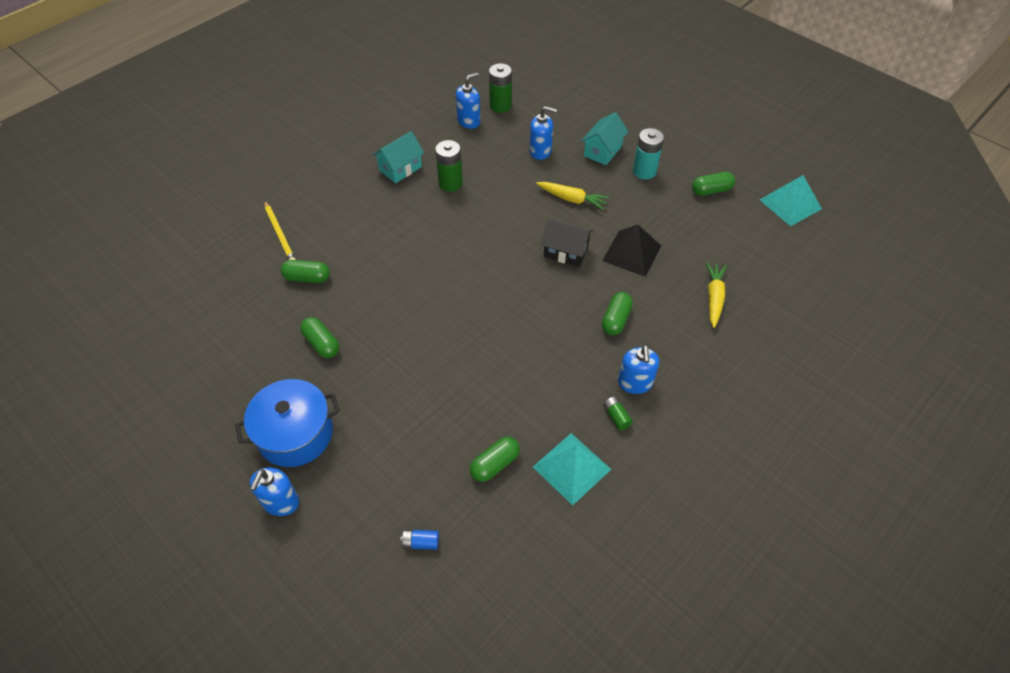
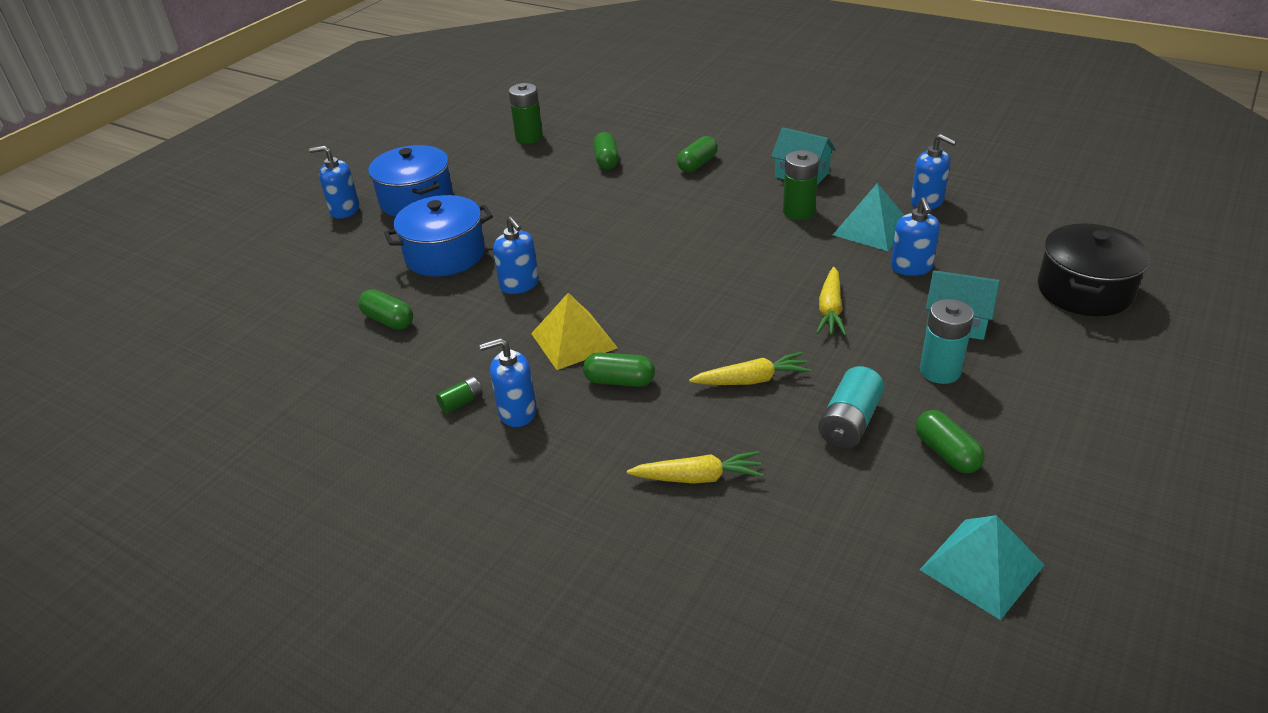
camera: 80 degrees right, 15 degrees down
yellow pencil [264,200,296,260] -> none
green capsule [300,317,339,358] -> green capsule moved to [677,136,718,172]
blue battery [401,529,439,550] -> none
green battery [489,63,512,113] -> green battery moved to [509,83,543,144]
turquoise pyramid [533,433,611,505] -> turquoise pyramid moved to [833,183,904,251]
black house [541,219,593,267] -> none
black pyramid [602,225,661,277] -> yellow carrot [689,352,812,385]
none -> blue pot [384,195,493,277]
none -> blue soap dispenser [493,216,539,294]
none -> yellow pyramid [531,293,618,370]
none -> turquoise battery [818,366,885,449]
none -> black pot [1038,223,1150,316]

